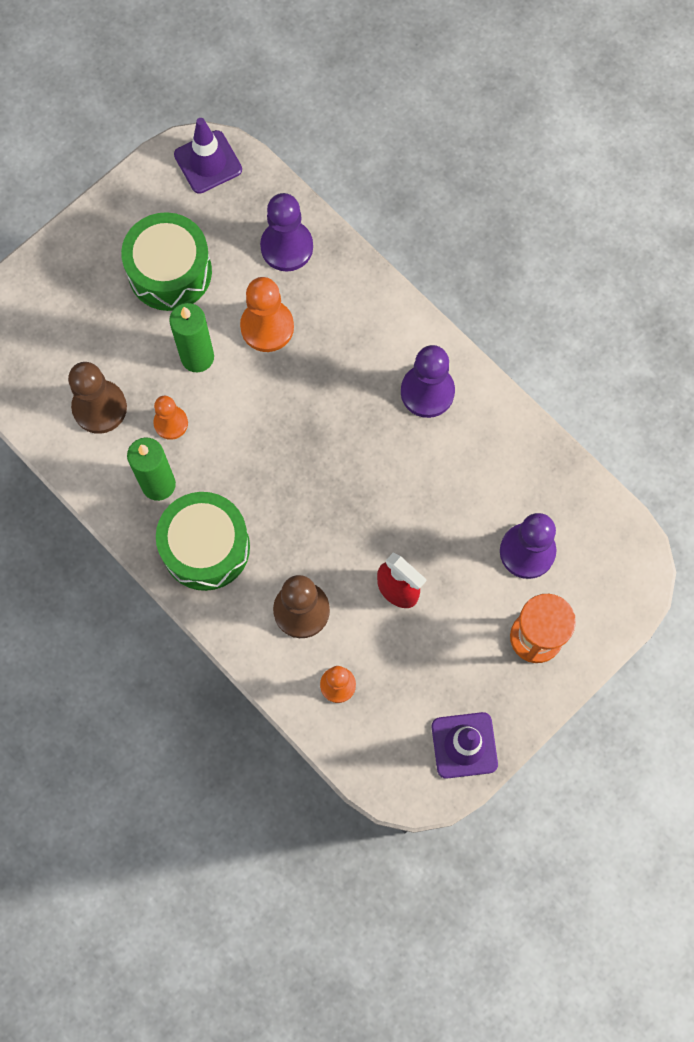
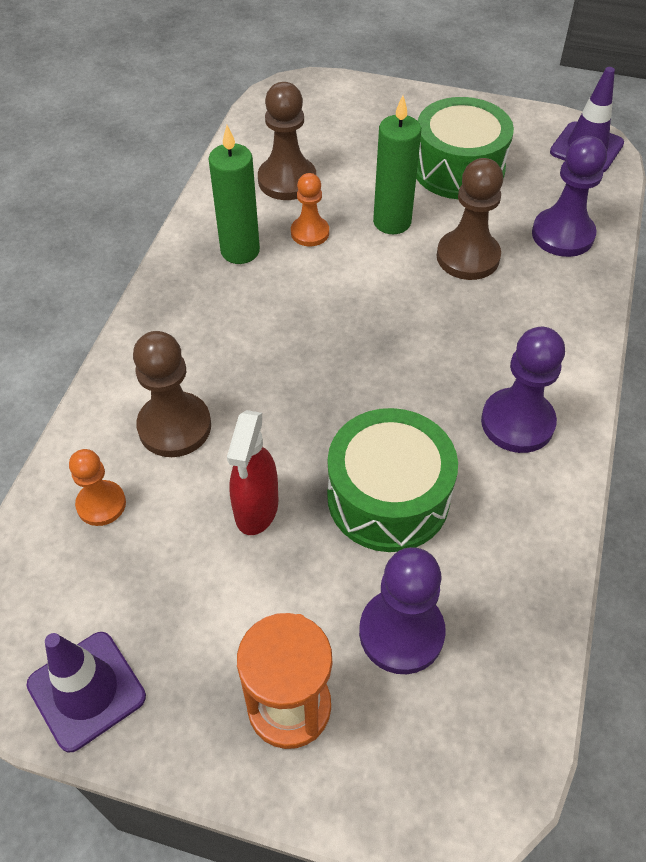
camera: 60 degrees right, 20 degrees down
green drum [156,492,250,591] -> green drum moved to [327,408,458,552]
orange pawn [240,277,294,352] -> brown pawn [437,158,503,280]

